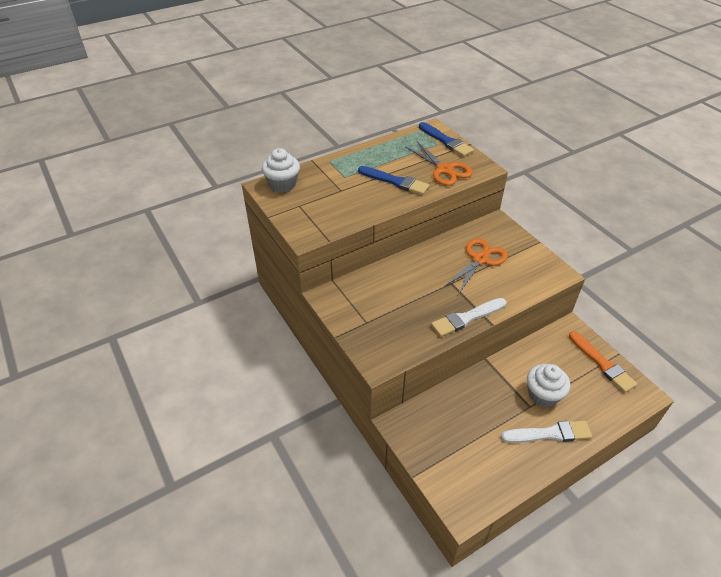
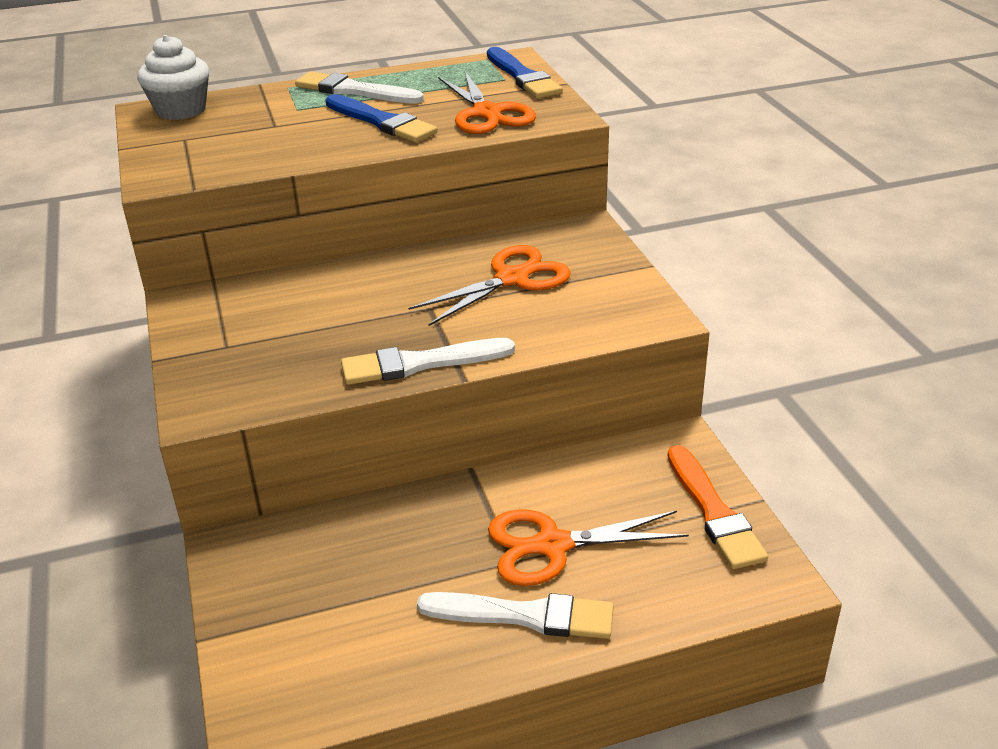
camera: 15 degrees right, 10 degrees down
white cupcake [527,364,570,407] -> orange scissors [488,510,689,586]
none -> white brush [295,72,424,104]

